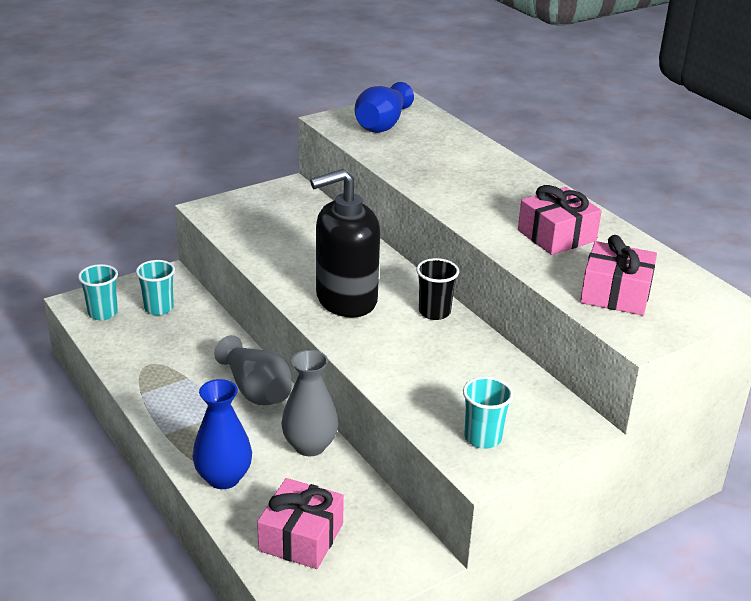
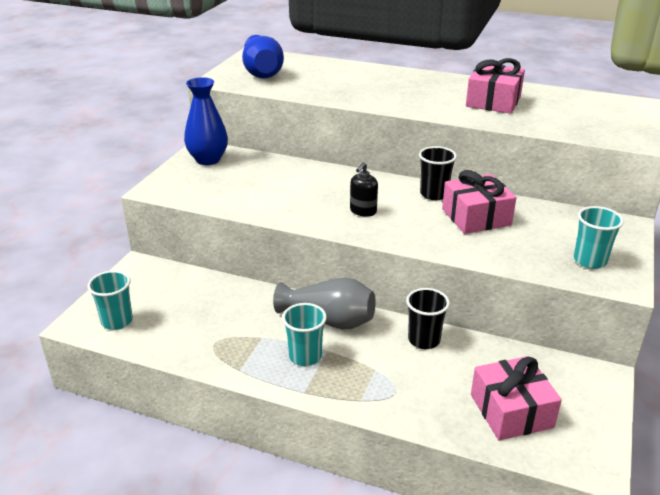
camera: 35 degrees left, 0 degrees up
turquoise cup [136,260,175,315] -> turquoise cup moved to [282,303,327,366]
blue vase [192,379,252,489] -> blue vase moved to [184,77,228,165]
grey vase [281,350,339,456] -> black cup [406,288,450,349]
black soap dispenser [310,169,380,317] -> black soap dispenser [350,162,378,217], size x0.41
pink gift [580,235,657,315] -> pink gift moved to [442,170,517,234]

